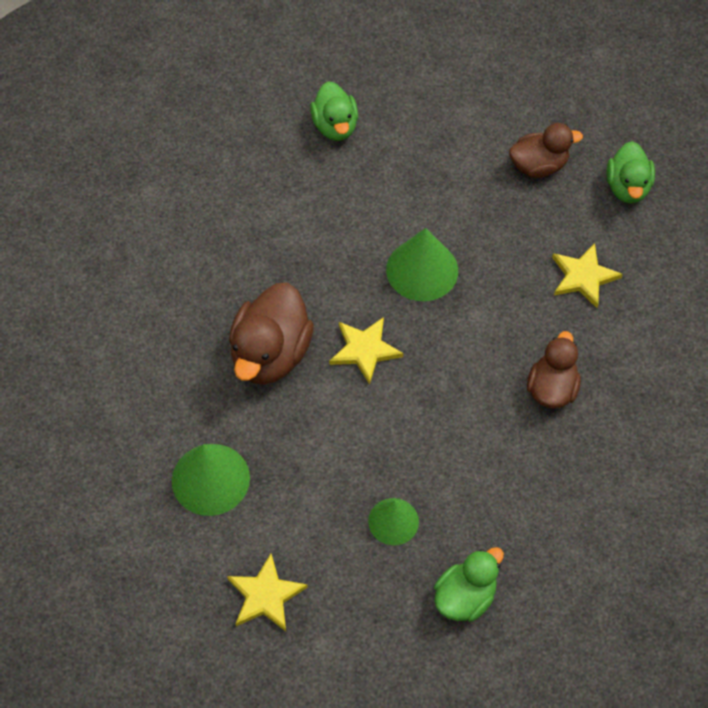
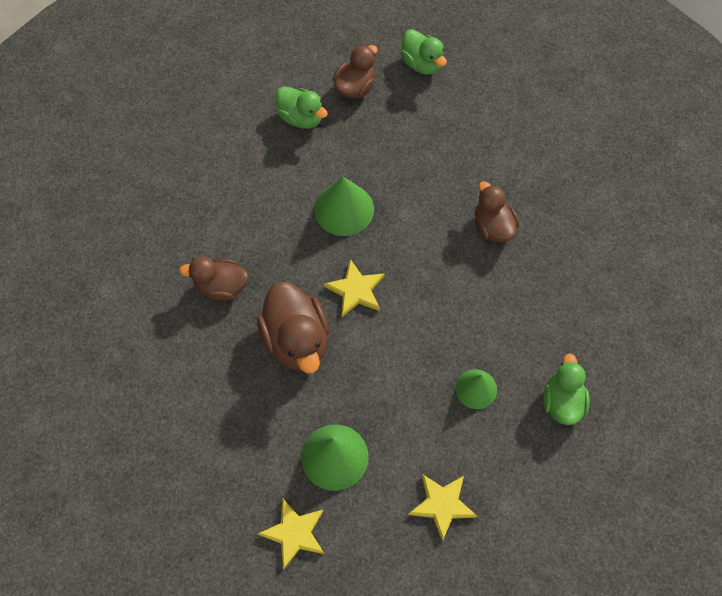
camera: 40 degrees left, 5 degrees up
green duck [310,81,358,141] -> green duck moved to [276,86,328,129]
yellow star [552,243,623,308] -> yellow star moved to [258,499,324,569]
none -> brown duck [179,256,248,301]

